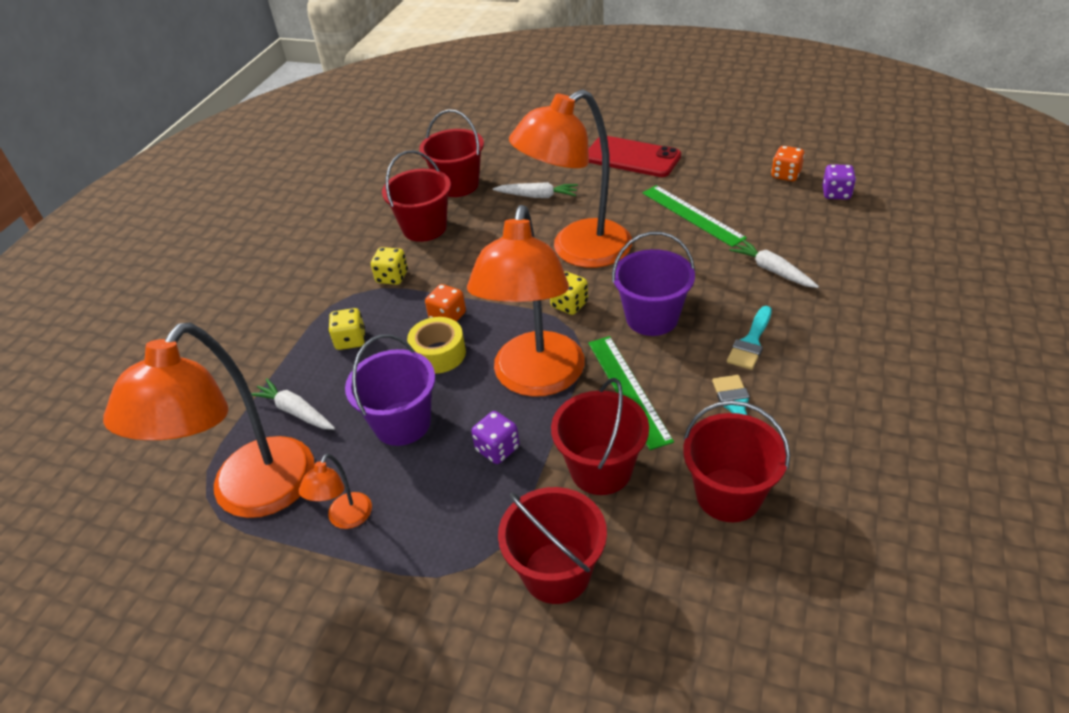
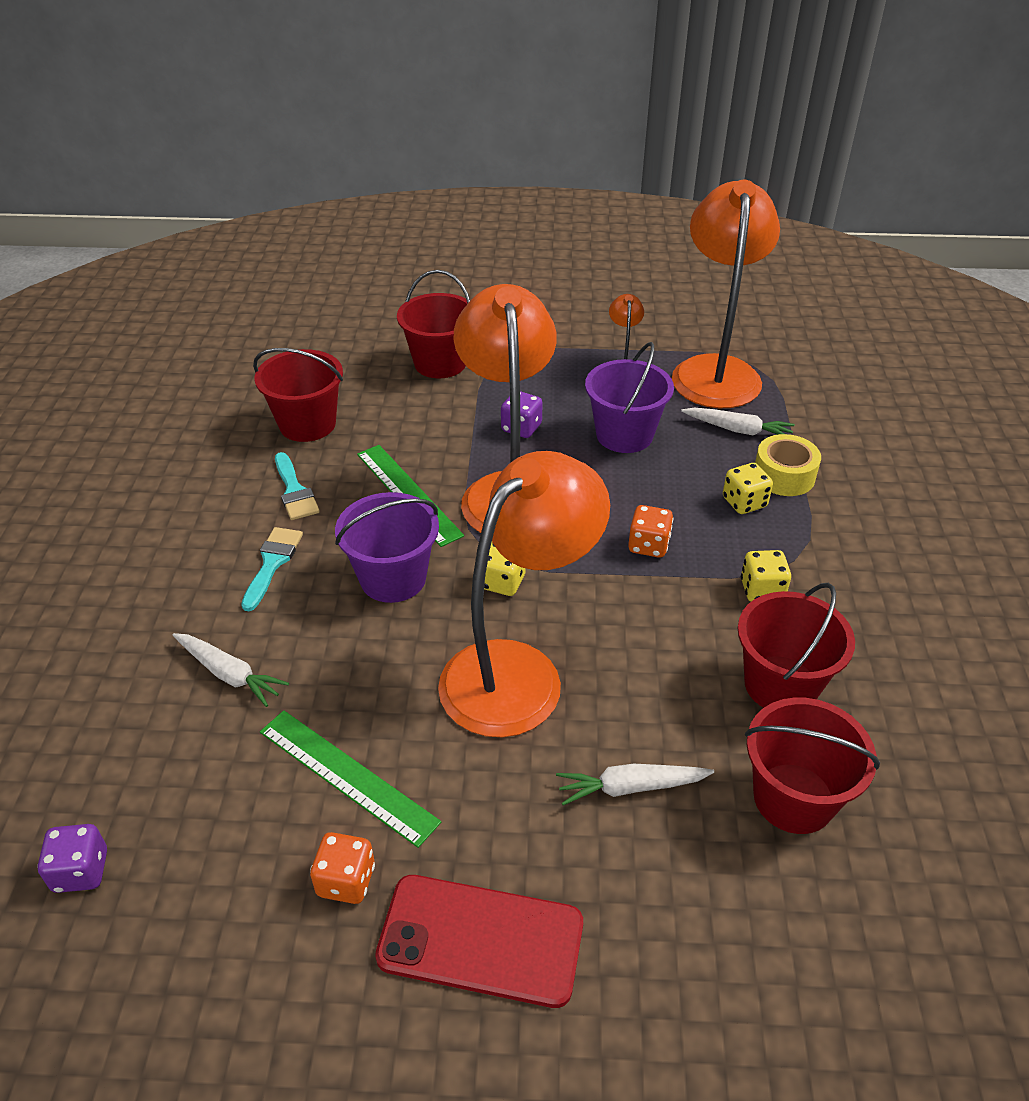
camera: 160 degrees right, 0 degrees up
yellow tape [407,317,466,374] -> yellow tape moved to [755,434,821,496]
red bucket [551,378,649,495] -> none
orange dice [771,146,805,181] -> orange dice moved to [310,832,375,904]

